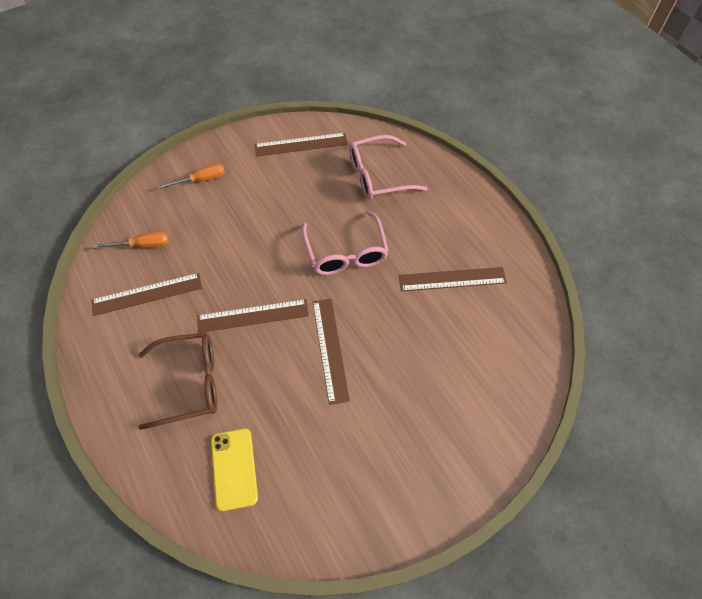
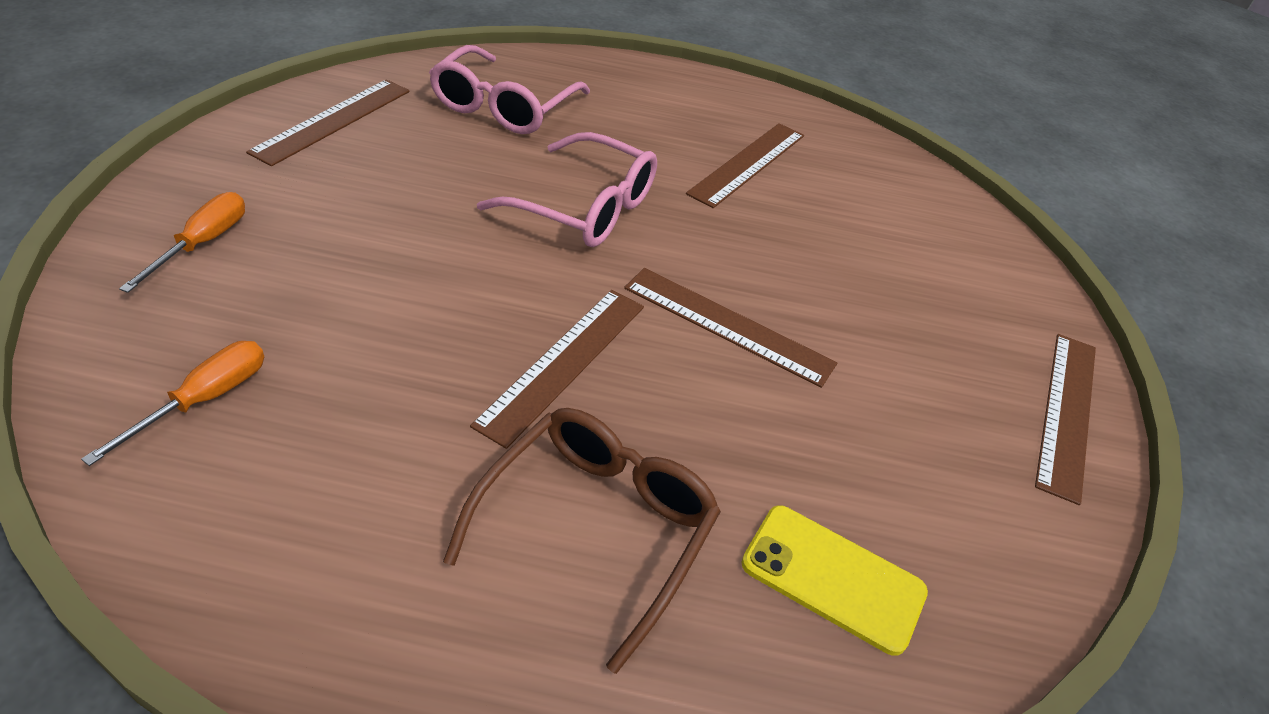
camera: 55 degrees left, 15 degrees down
brown ruler [91,273,202,316] -> brown ruler moved to [1035,334,1096,505]

